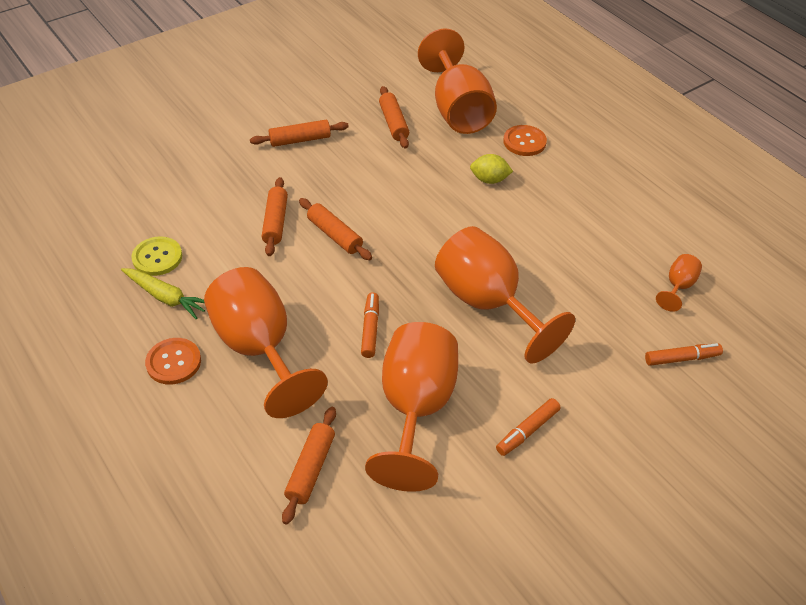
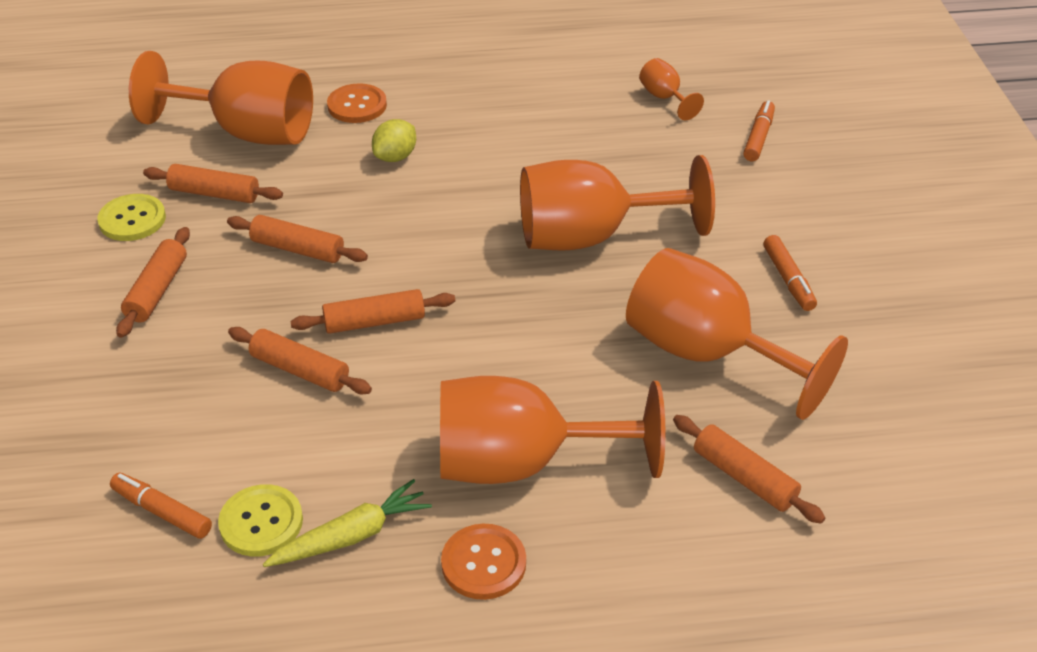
camera: 60 degrees left, 5 degrees down
orange marker [361,293,379,358] -> orange marker moved to [110,473,212,539]
none -> yellow button [97,194,166,241]
none -> orange rolling pin [227,215,368,263]

